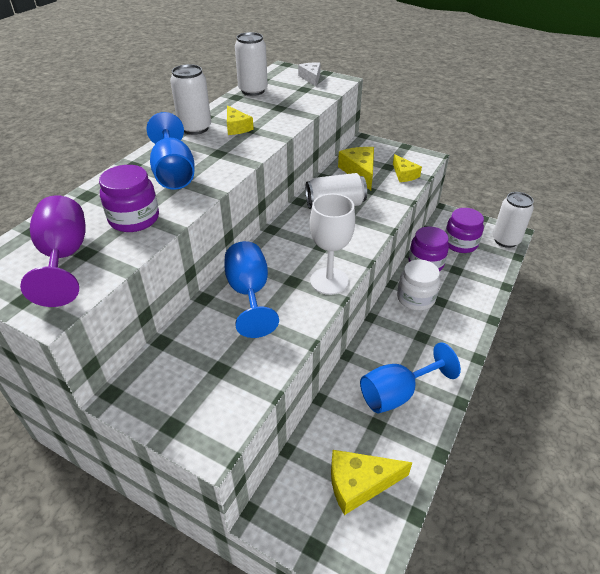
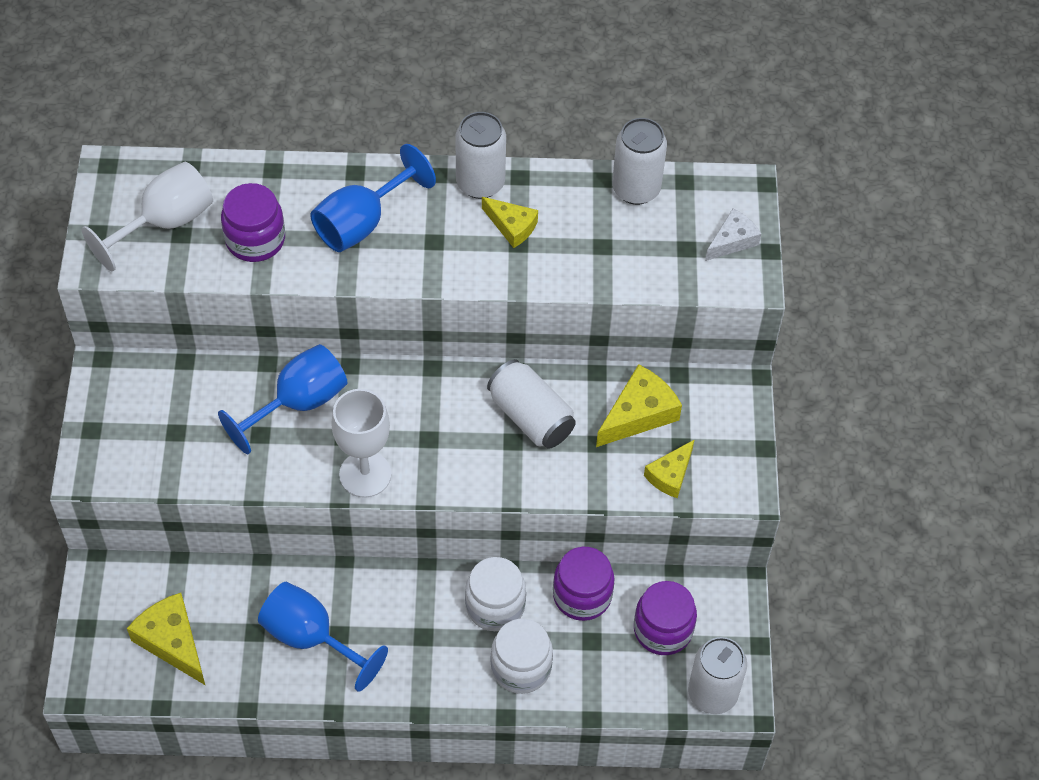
camera: 60 degrees right, 15 degrees up
purple goblet [20,195,86,307] -> white goblet [82,162,213,271]
yellow cheese [227,105,254,135] -> yellow cheese turned 90 degrees counterclockwise [482,197,538,248]
none -> white jar [491,619,553,694]

